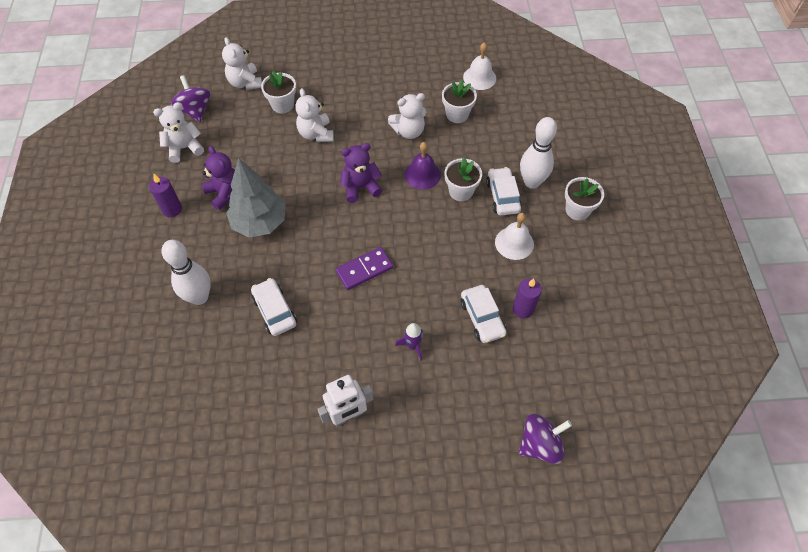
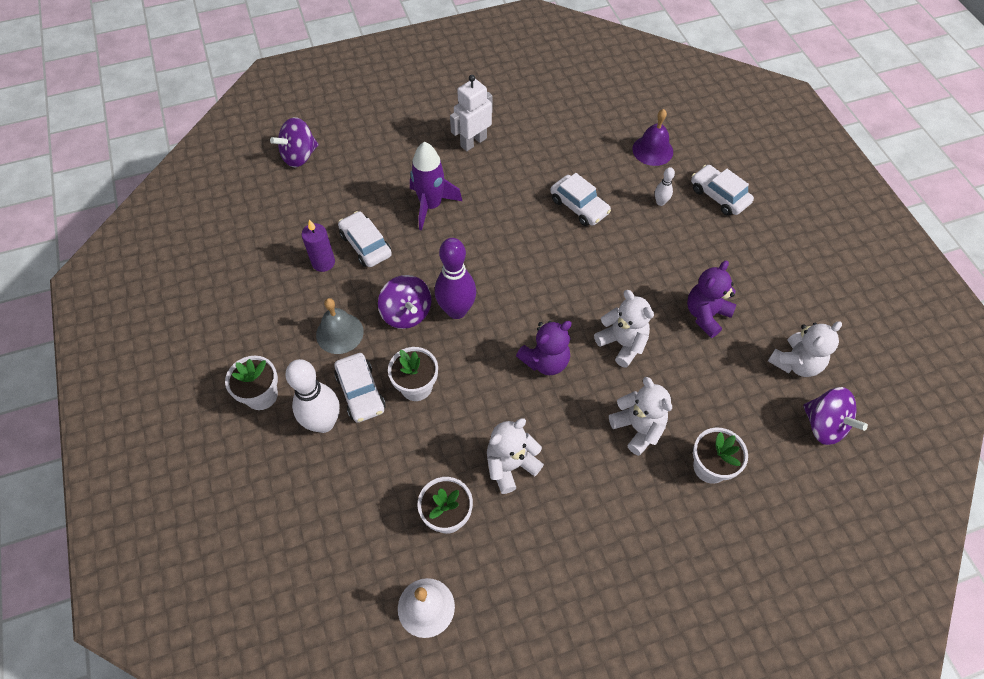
camera: 165 degrees right, 0 degrees up
purple candle [149,173,182,217] -> none
white bowling pin [162,240,211,305] -> white bowling pin [655,167,675,206], size x0.47
purple teddy bear [201,146,235,210] -> purple teddy bear turned 90 degrees clockwise [687,260,736,338]
white teddy bear [222,37,262,90] -> white teddy bear moved to [594,290,654,368]
grey tree [226,158,286,237] -> none
purple domino [335,247,393,290] -> none
purple rocket [395,323,423,361] -> purple rocket [410,142,462,230], size x1.77
purple bell [404,142,441,190] -> purple bell moved to [632,109,673,166]
white bell [495,213,534,260] -> grey bell [316,298,364,354]
none -> purple spinning top [378,275,431,329]
none -> purple bowling pin [435,238,476,319]
none -> white car [691,165,754,216]

